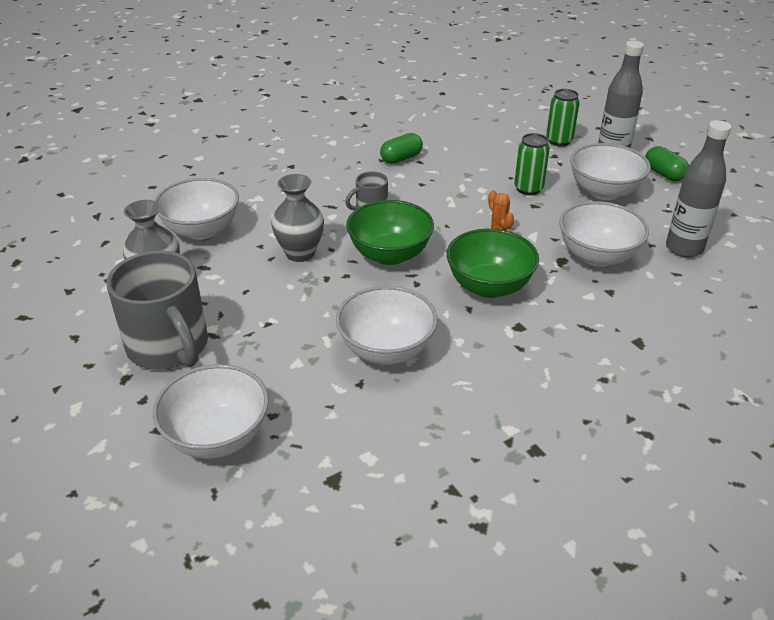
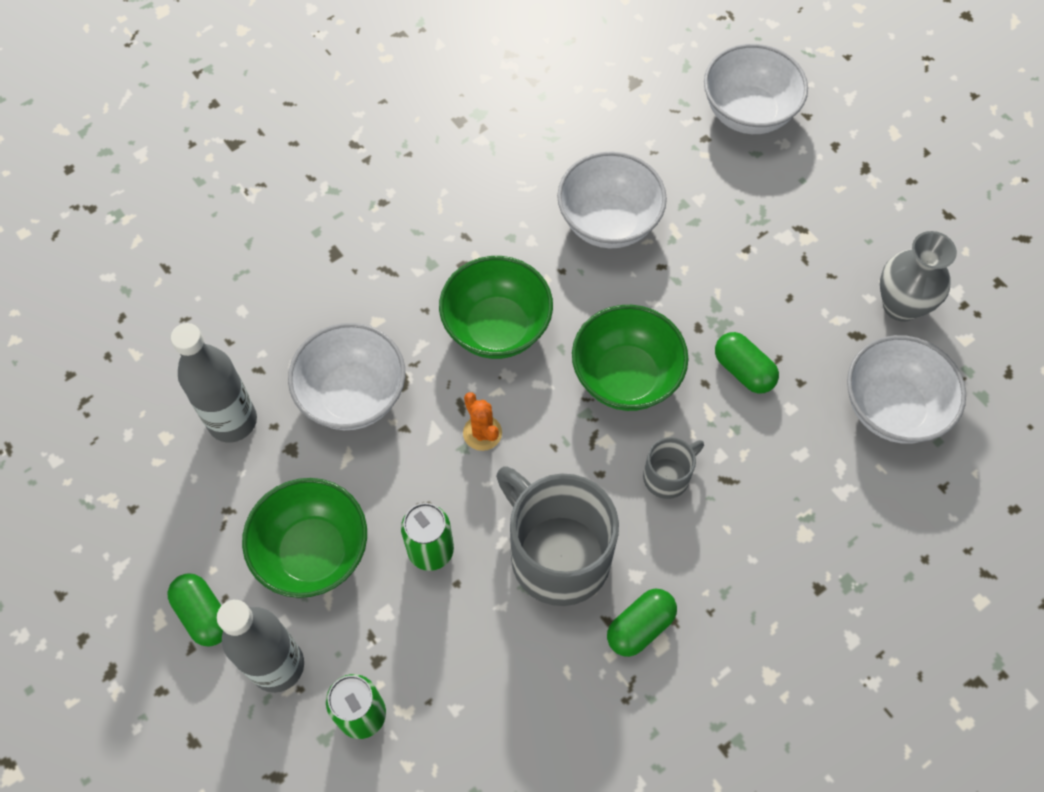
camera: 175 degrees right, 25 degrees up
grey mug [107,251,208,370] -> grey mug moved to [496,467,619,606]
grey vase [271,174,324,262] -> green capsule [715,332,779,394]
white bowl [570,143,651,200] -> green bowl [242,478,367,598]

